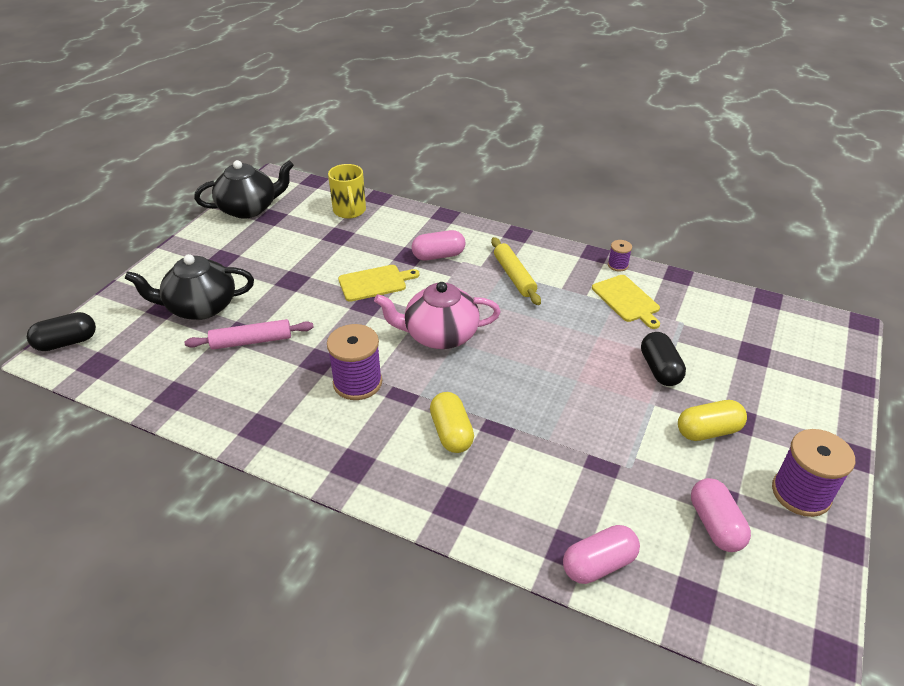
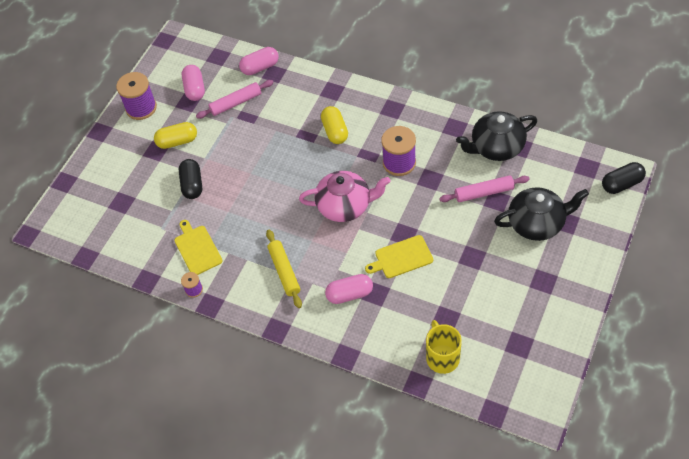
camera: 175 degrees left, 15 degrees up
black teapot [194,160,294,219] -> black teapot moved to [456,111,537,161]
none -> pink rolling pin [196,80,274,119]

